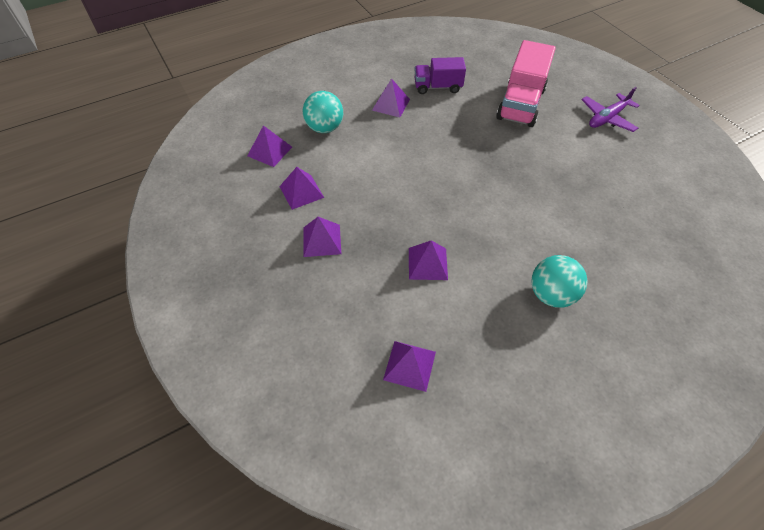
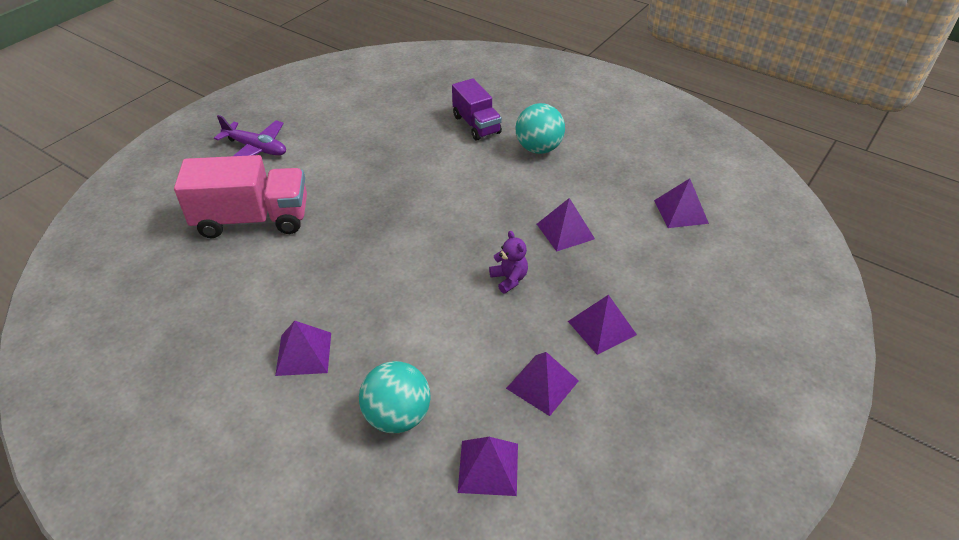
camera: 115 degrees left, 10 degrees down
purple truck [414,57,466,94] -> purple truck moved to [452,78,502,140]
none -> purple teddy bear [489,231,528,293]

